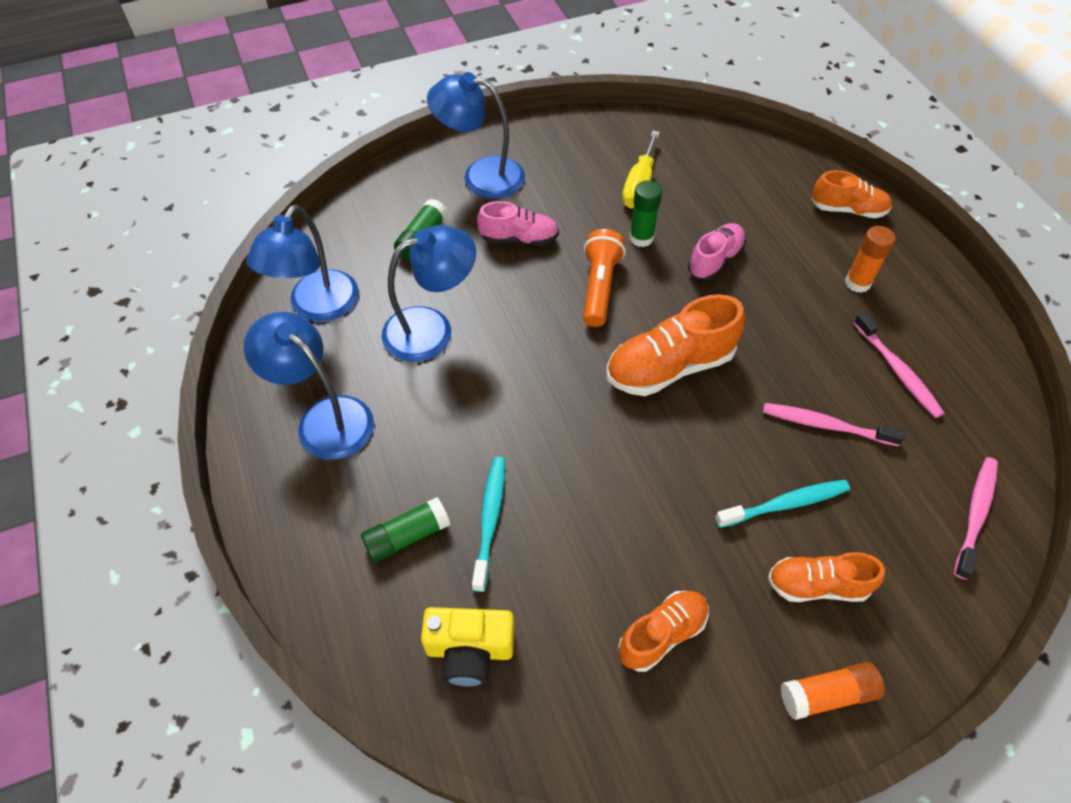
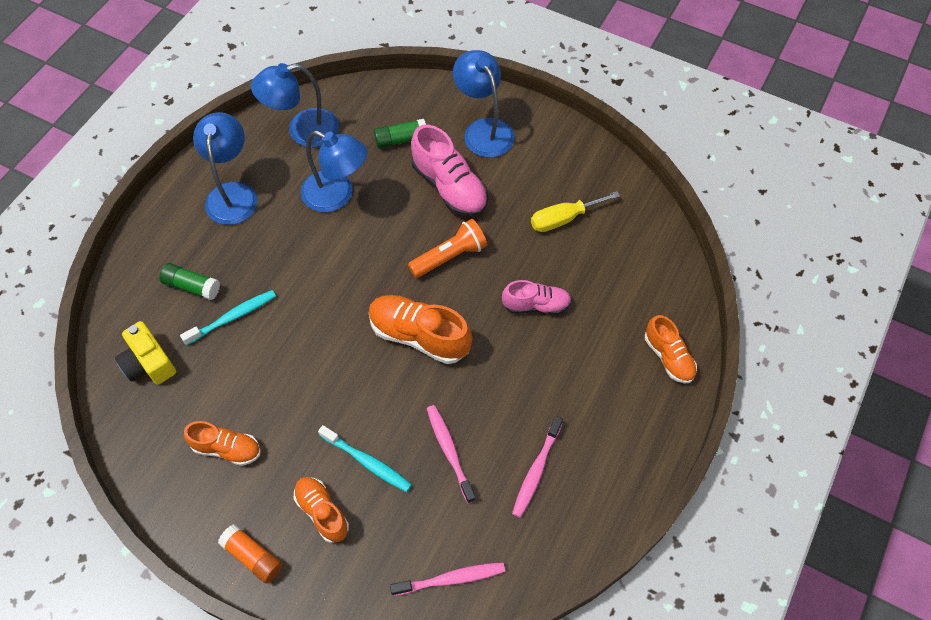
camera: 50 degrees right, 5 degrees up
pink shoe [477,201,559,245] -> pink shoe [411,125,488,217], size x1.59
green glue stick [629,180,662,247] -> none
orange glue stick [845,226,895,293] -> none

